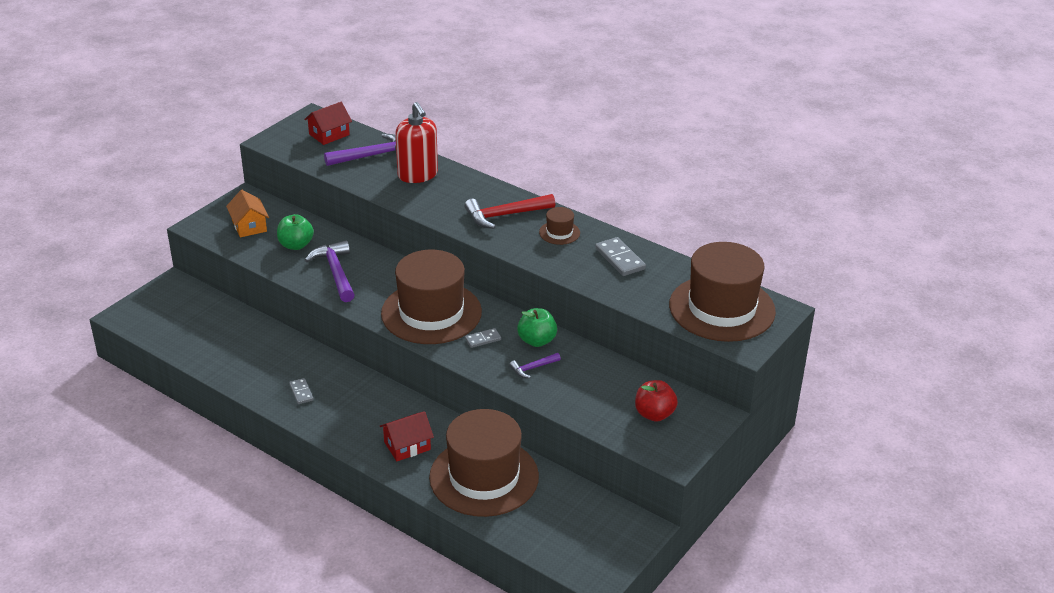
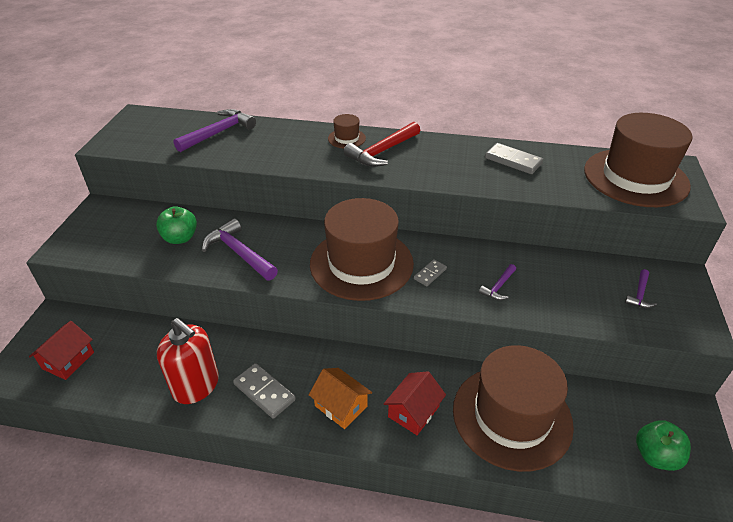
camera: 25 degrees left, 5 degrees up
orange house [226,190,269,238] -> orange house moved to [309,368,372,429]
grey domino [289,378,314,404] -> grey domino [233,363,296,419], size x1.67
red house [304,102,352,145] -> red house moved to [29,321,94,380]
red soap dispenser [395,102,438,183] -> red soap dispenser moved to [157,318,219,404]
green apple [517,308,557,347] -> green apple moved to [636,420,691,471]
brown hat [539,207,580,245] -> brown hat moved to [328,114,366,148]
red apple [635,380,678,421] -> purple hammer [625,269,657,308]

